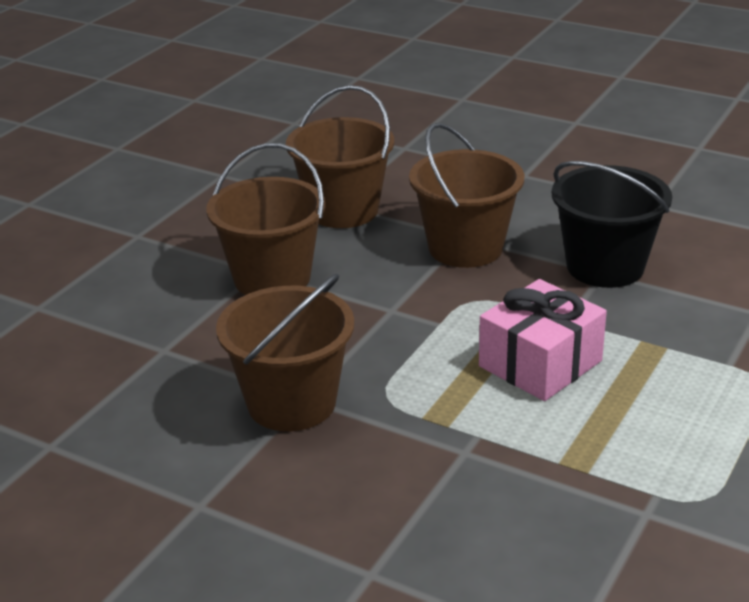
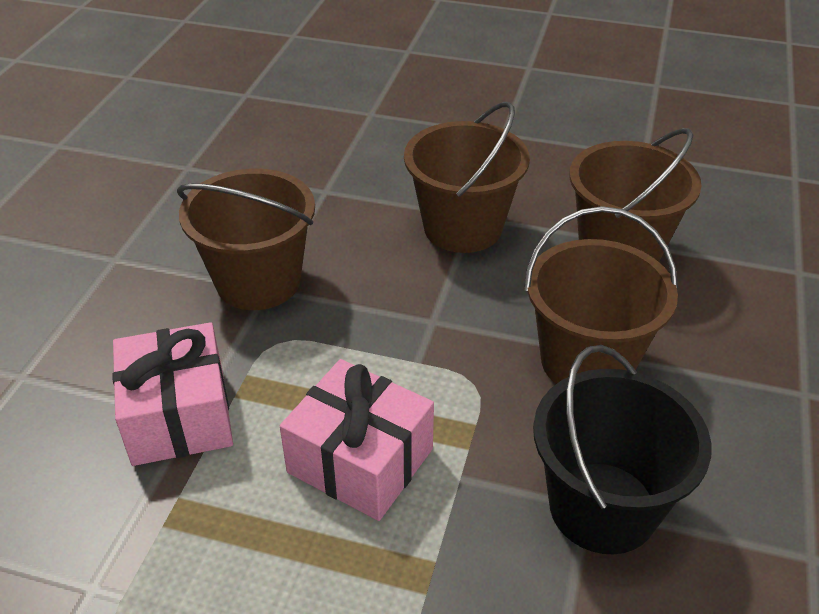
camera: 75 degrees right, 10 degrees up
none -> pink gift [112,322,233,466]

